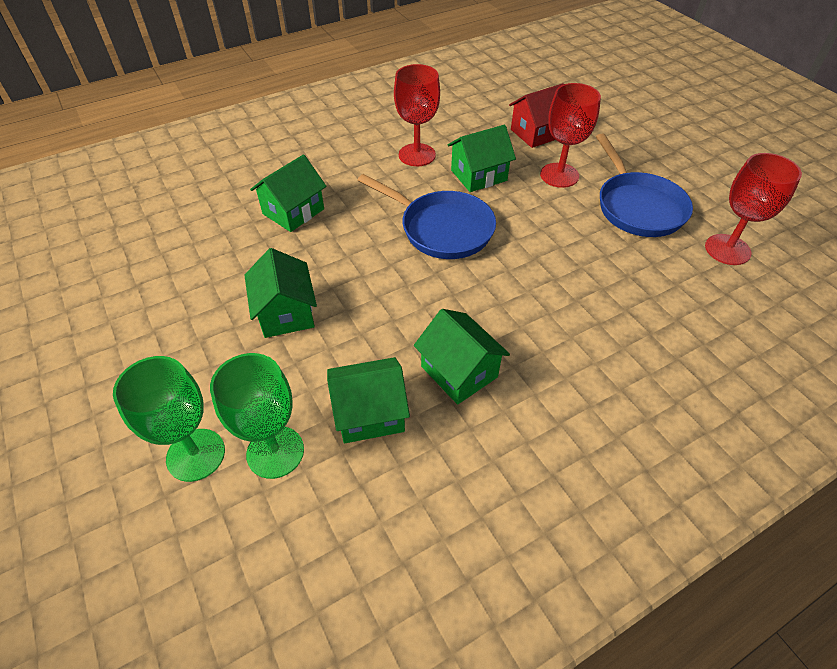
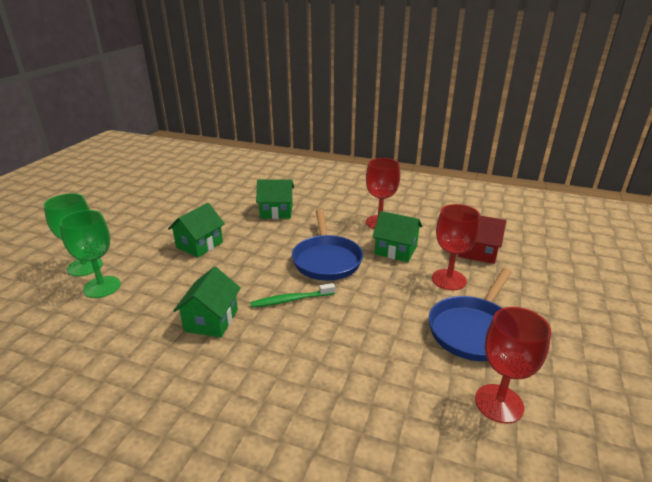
camera: 50 degrees right, 20 degrees down
green house [327,357,410,443] -> none
none -> green toothbrush [250,283,335,308]

